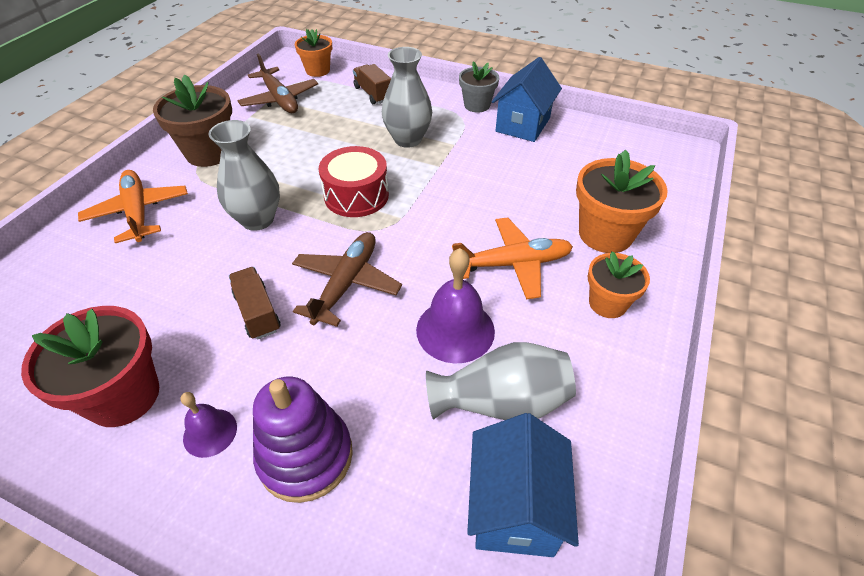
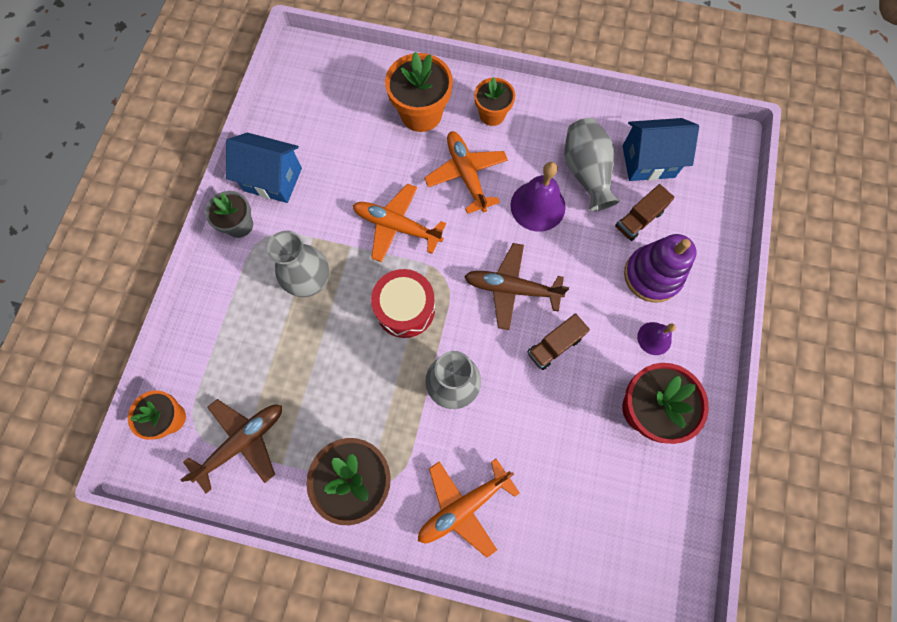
camera: 100 degrees left, 25 degrees up
brown truck [353,64,391,104] -> brown truck moved to [615,184,675,241]
none -> orange plane [353,183,446,262]

